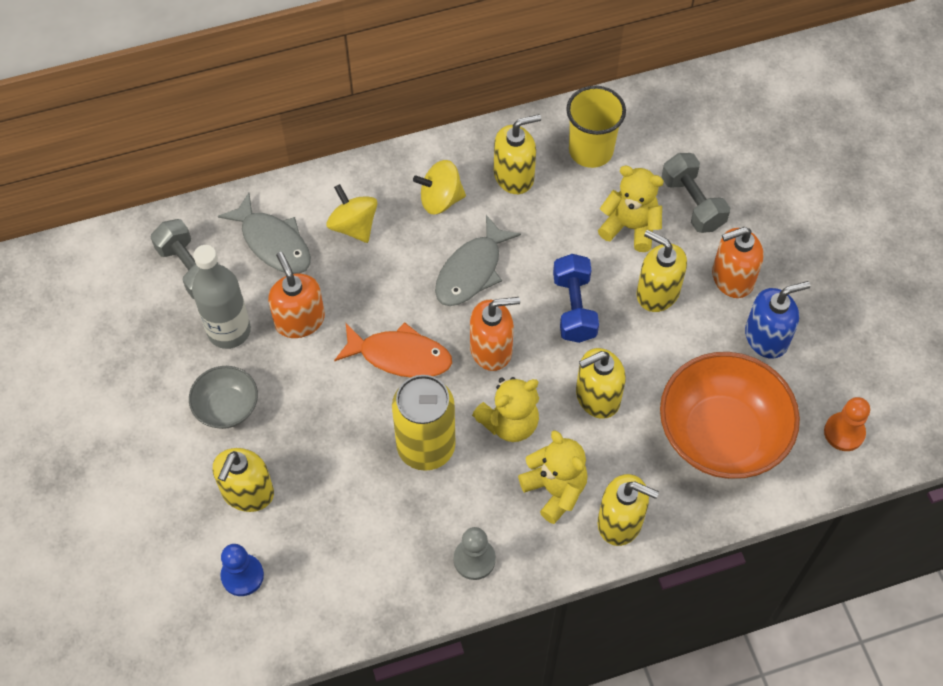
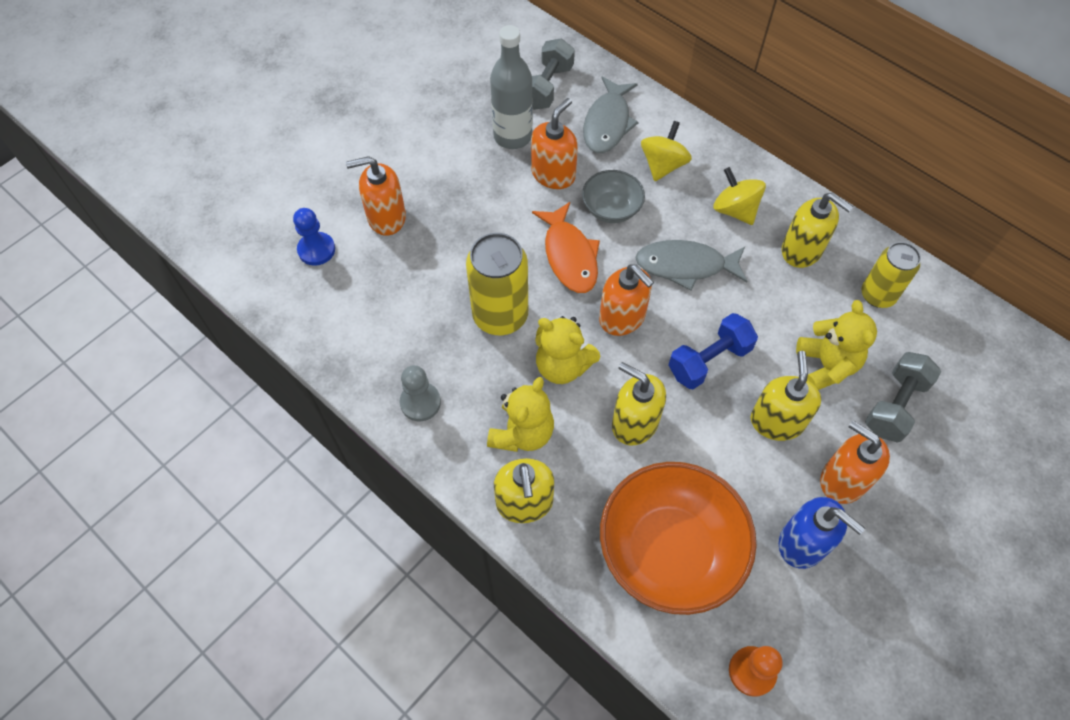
camera: 60 degrees right, 0 degrees up
grey bowl [189,366,258,429] -> grey bowl moved to [582,170,645,223]
yellow soap dispenser [213,448,274,512] -> orange soap dispenser [346,156,406,236]
yellow cup [566,86,626,168] -> yellow can [862,242,921,308]

